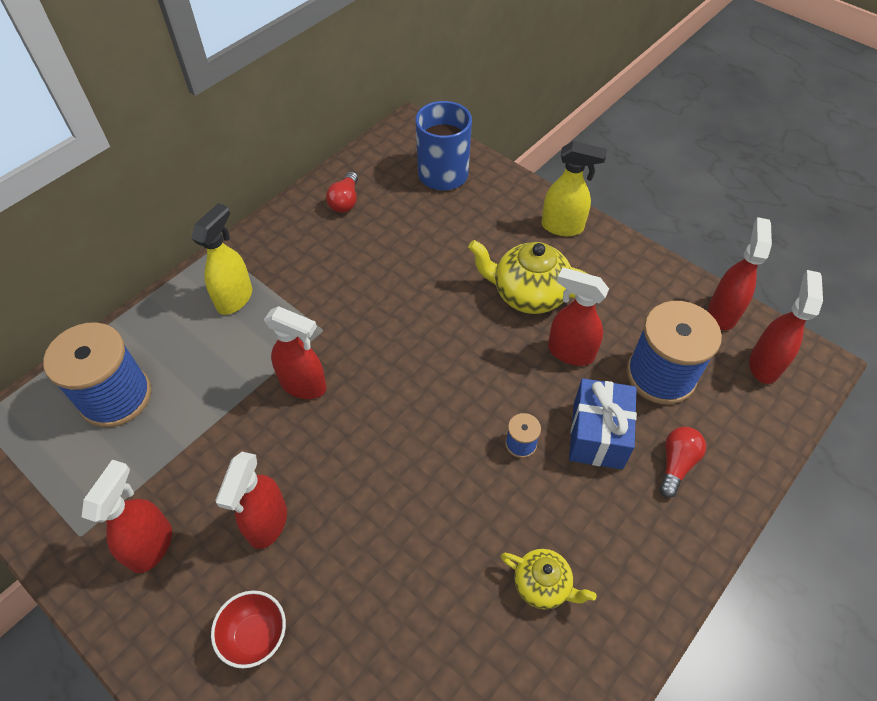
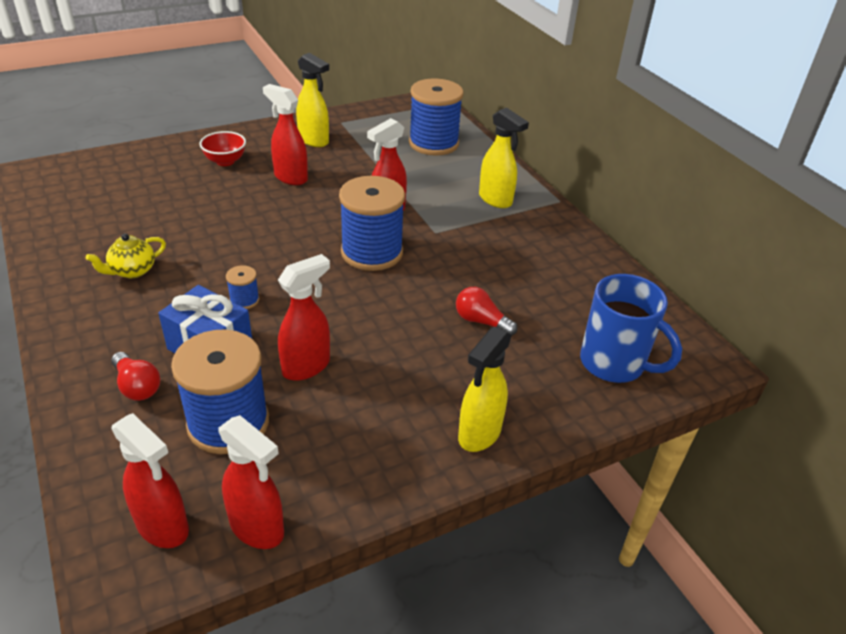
camera: 110 degrees right, 15 degrees down
red spray bottle [82,460,172,573] -> yellow spray bottle [296,53,329,147]
red light bulb [326,172,358,213] -> red light bulb moved to [456,287,517,335]
yellow teapot [468,240,590,314] -> none
none -> blue spool [339,176,405,271]

